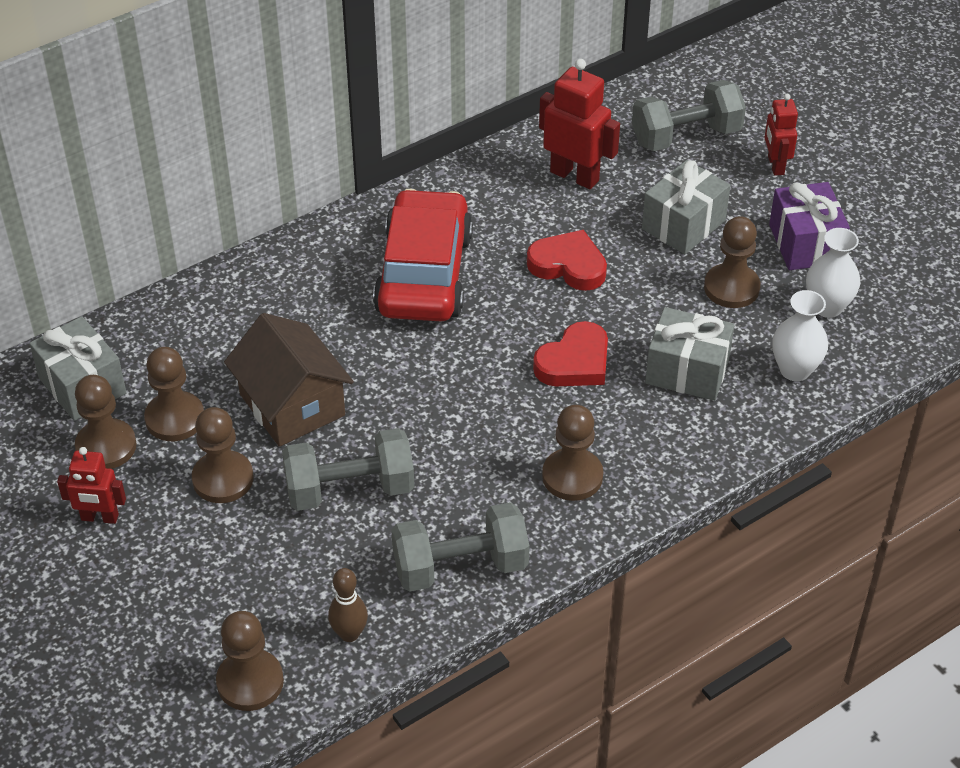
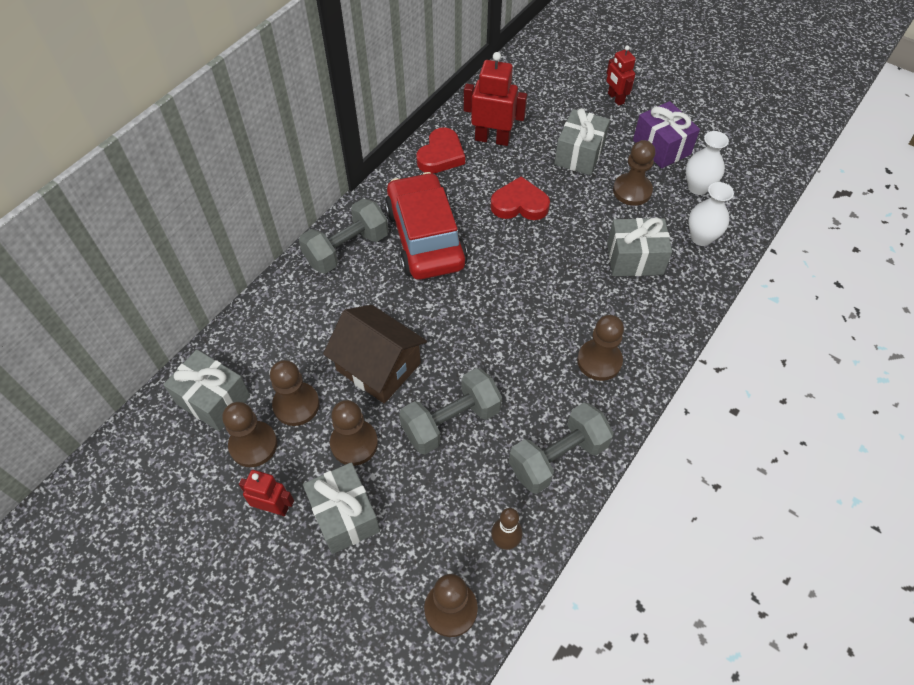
camera: 20 degrees left, 10 degrees up
red robot [57,447,126,524] -> red robot turned 150 degrees counterclockwise [239,470,294,516]
red heart [533,321,608,386] -> red heart moved to [416,127,465,173]
grey dumbbell [632,80,746,151] -> grey dumbbell moved to [299,199,388,274]
none -> grey gift [303,462,380,554]

